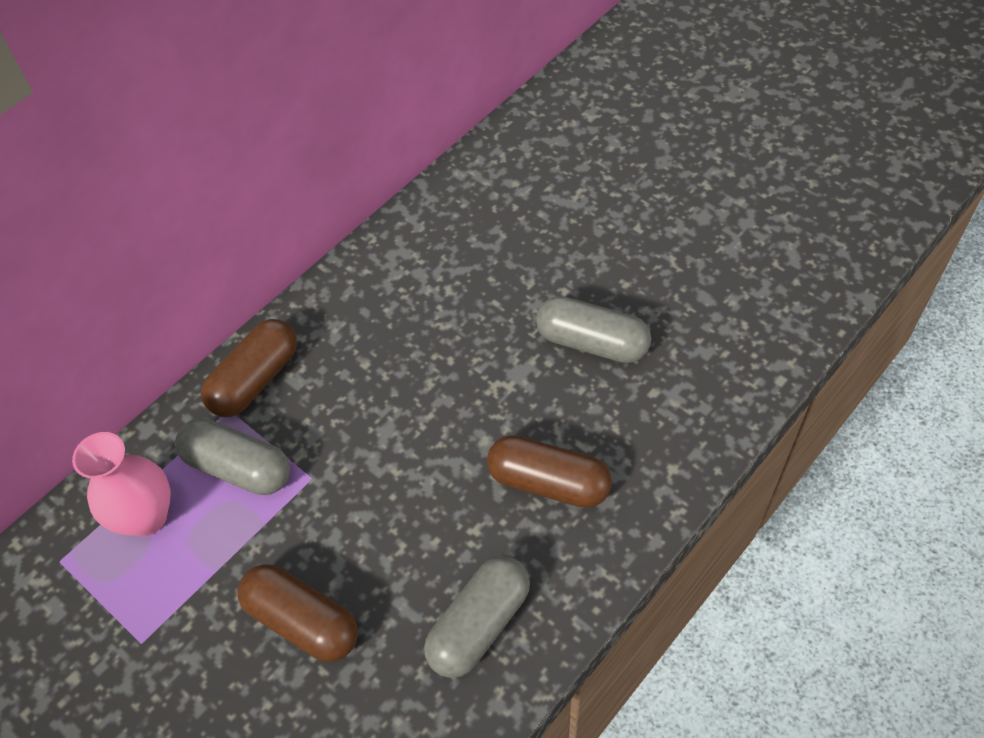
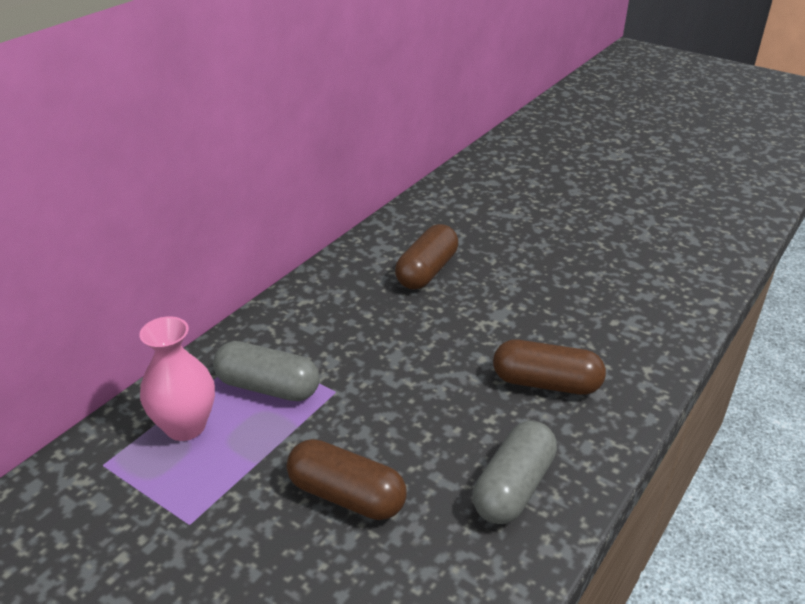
camera: 10 degrees left, 20 degrees down
brown capsule [201,319,297,417] -> brown capsule moved to [395,224,458,289]
grey capsule [536,296,651,363] -> none

